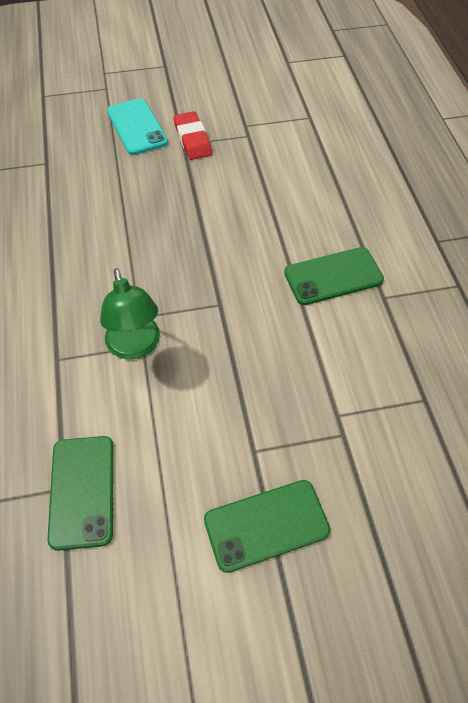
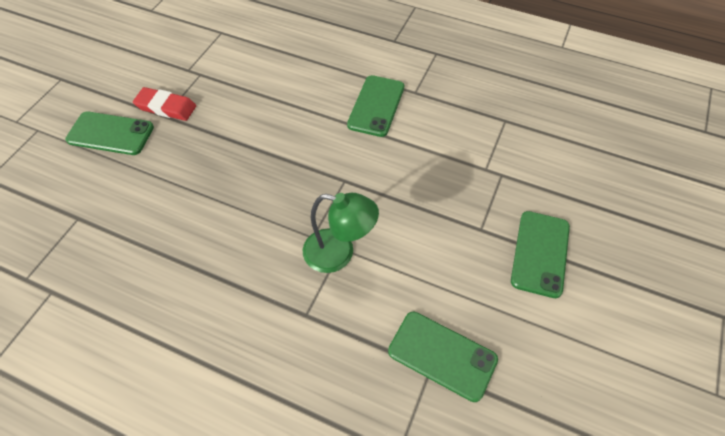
camera: 55 degrees left, 0 degrees up
turquoise phone [107,98,168,155] -> green phone [65,112,154,155]

